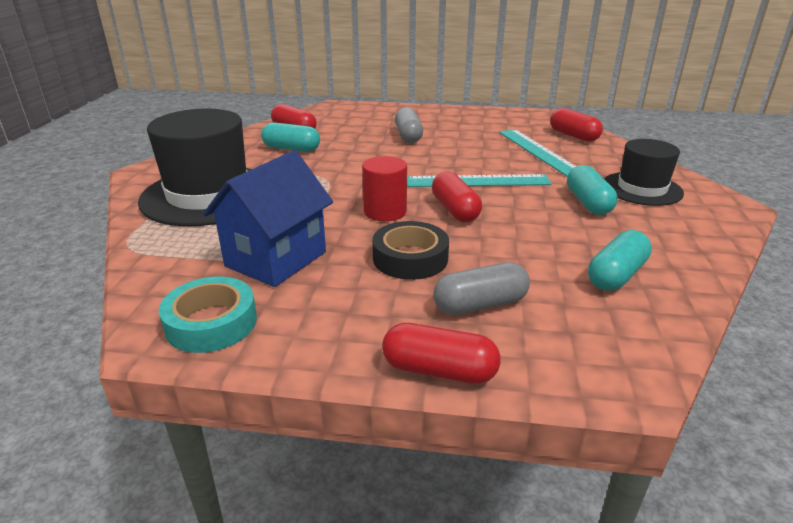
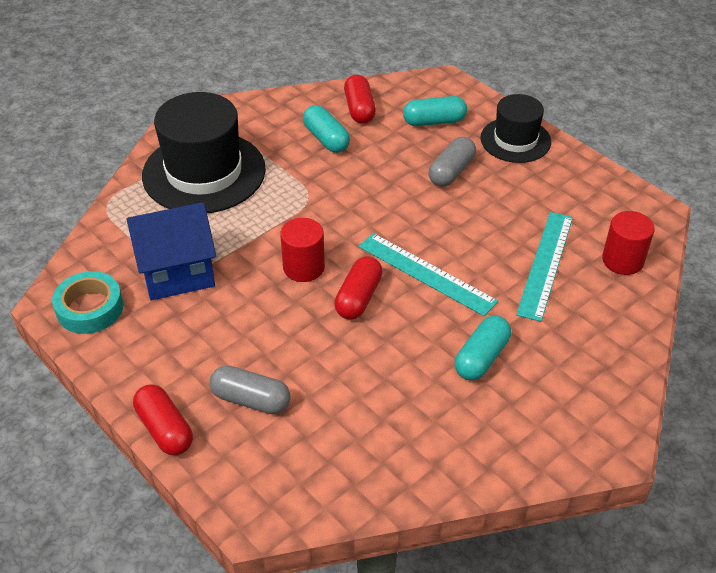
camera: 40 degrees right, 15 degrees up
black tape [372,221,449,280] -> none
red capsule [550,108,603,142] -> red cylinder [602,211,655,275]
turquoise capsule [588,230,652,291] -> turquoise capsule moved to [403,96,467,126]
black hat [604,139,684,206] -> black hat moved to [480,94,551,163]

